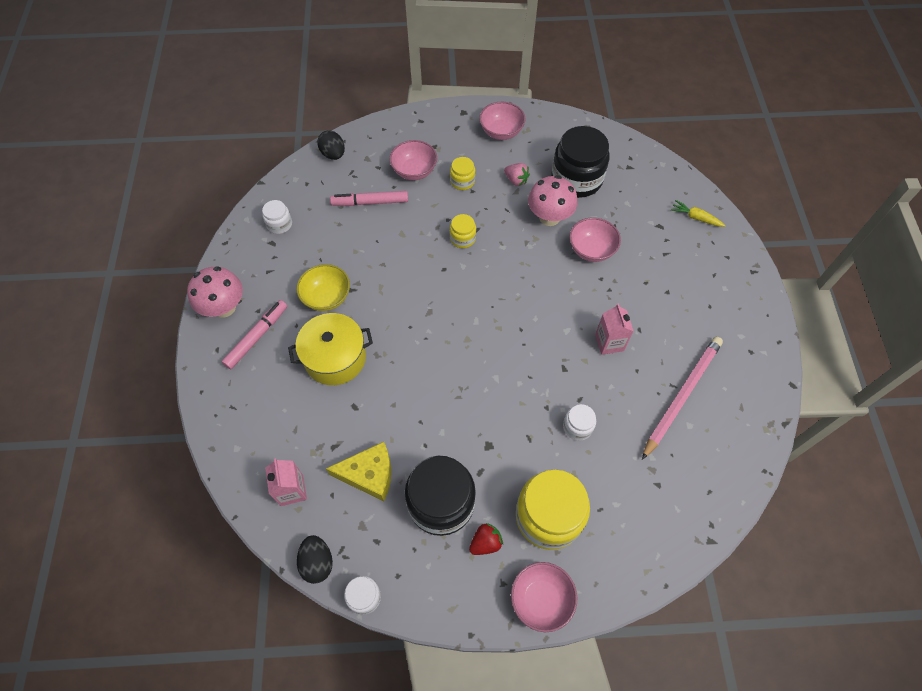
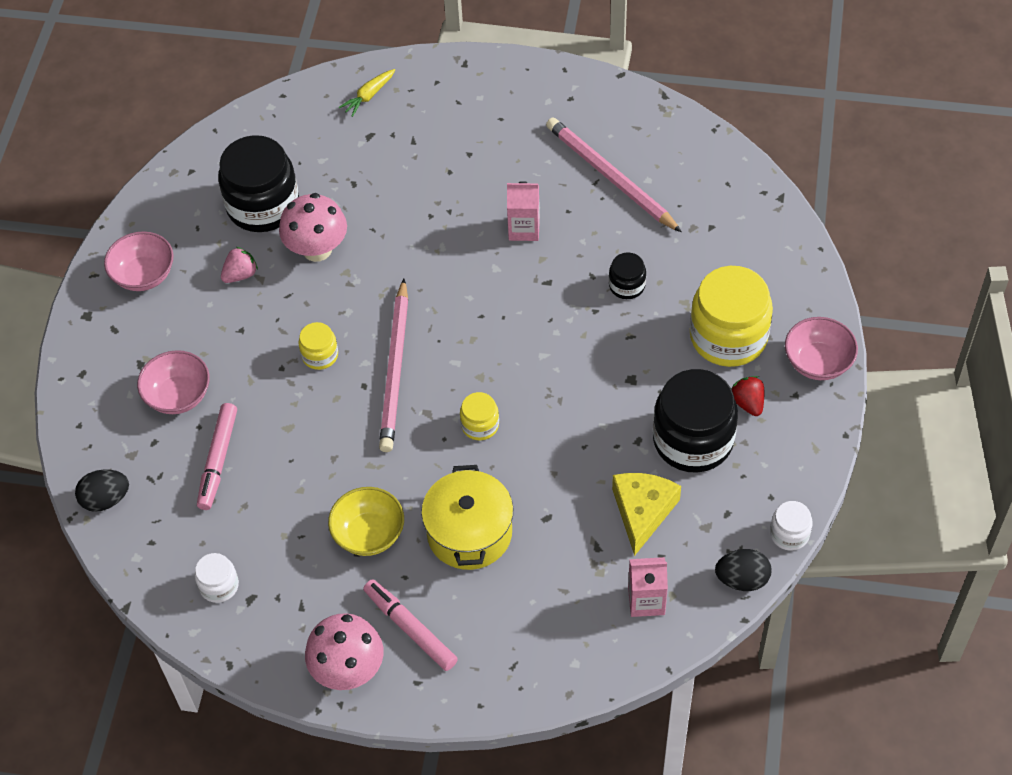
camera: 75 degrees left, 5 degrees down
yellow jar [450,157,475,190] -> yellow jar moved to [460,392,499,440]
white jar [563,404,596,441] -> black jar [609,252,646,299]
pink bowl [569,218,621,262] -> none
none -> pink pencil [379,279,408,452]

